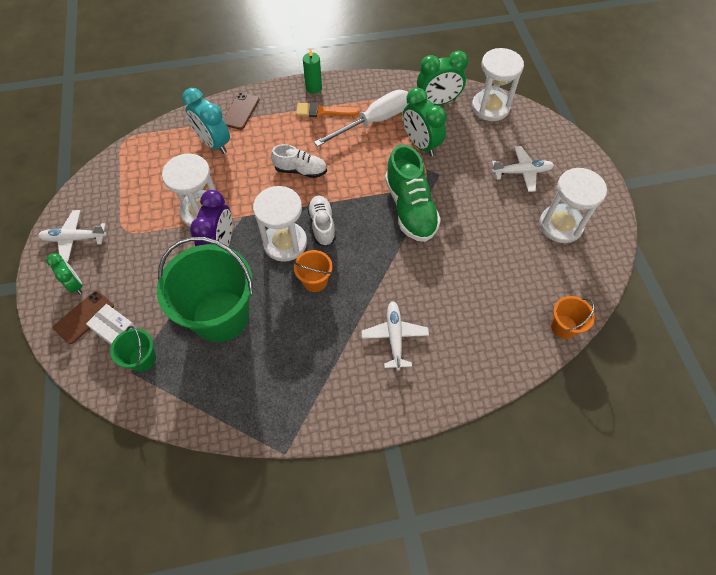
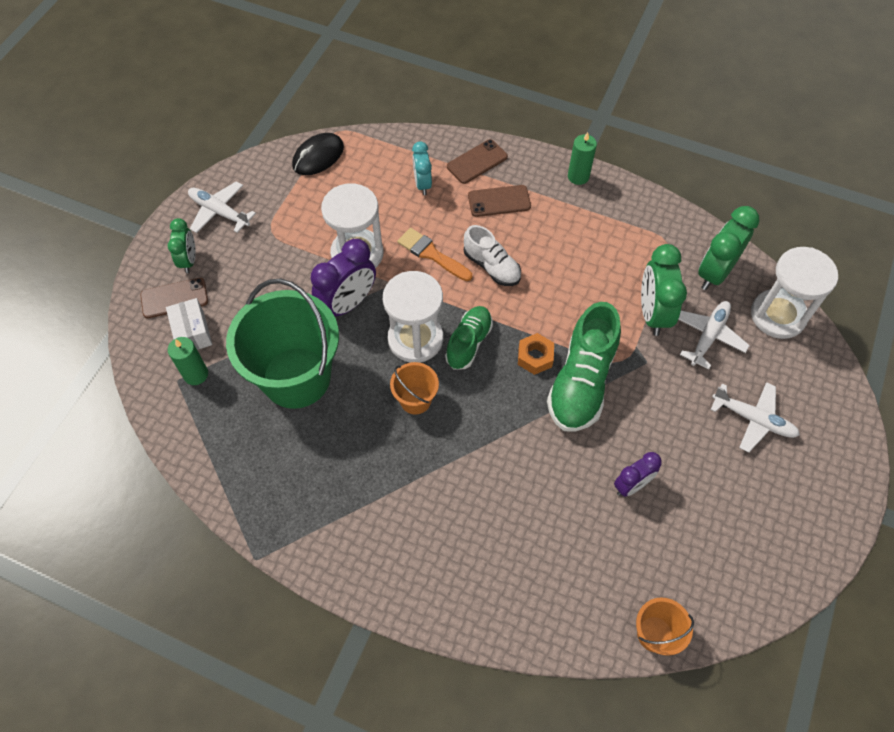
camera: 35 degrees right, 0 degrees up
green bucket [110,326,156,372] -> green candle [168,337,208,385]
turquoise clock [182,88,230,154] -> turquoise clock [412,141,432,195], size x0.62
orange brush [296,102,359,117] -> orange brush moved to [397,228,472,281]
white shoe [307,196,336,246] -> green shoe [445,306,493,370]
white screwdriver [314,90,408,147] -> none
white plane [361,301,429,371] -> white plane moved to [678,301,750,370]
green clock [417,51,468,105] -> green clock turned 105 degrees clockwise [698,206,759,290]
white hourglass [539,168,607,243] -> none
none -> black mouse [292,133,344,175]
none -> brown phone [468,185,531,217]
none -> orange nut [518,333,554,375]
none -> purple clock [614,452,662,497]

